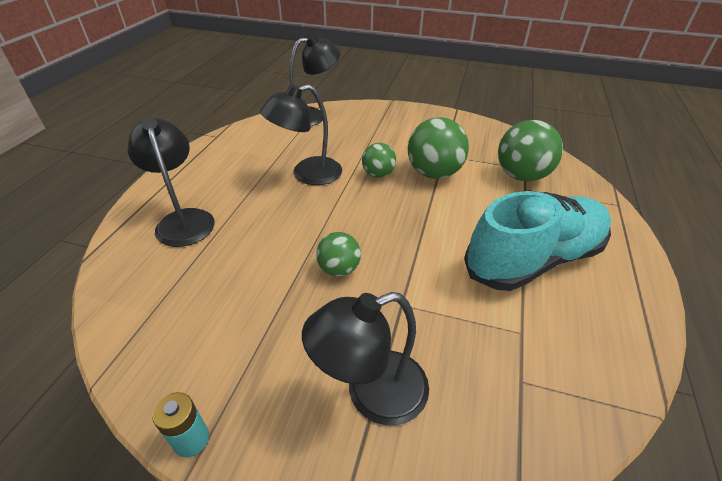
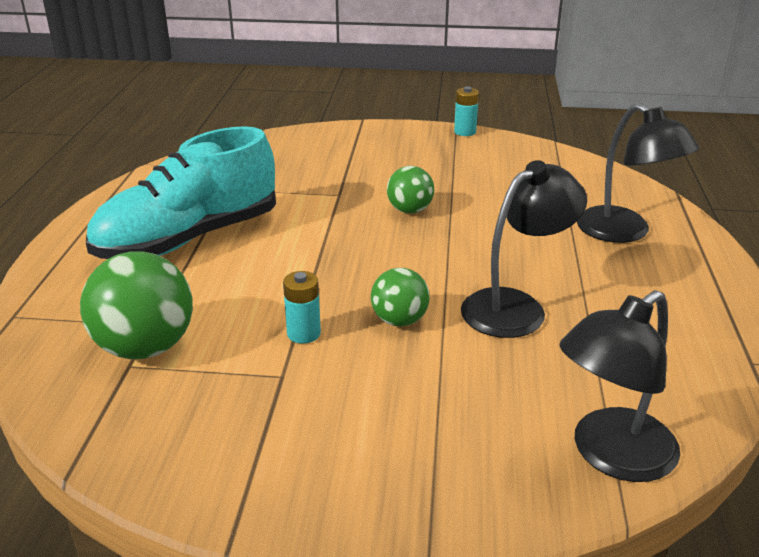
camera: 170 degrees right, 10 degrees down
black lamp [302,292,429,426] -> none
green ball [408,117,469,179] -> turquoise battery [283,271,321,343]

